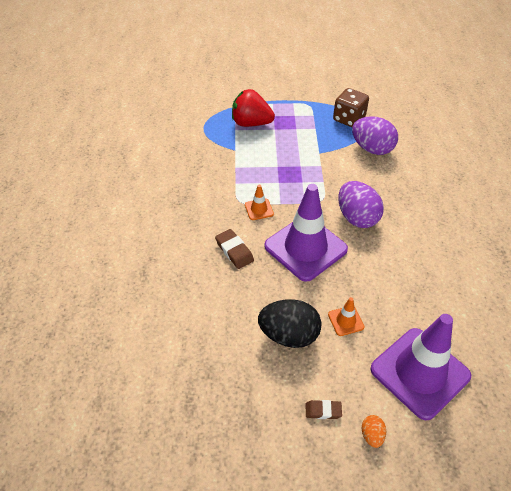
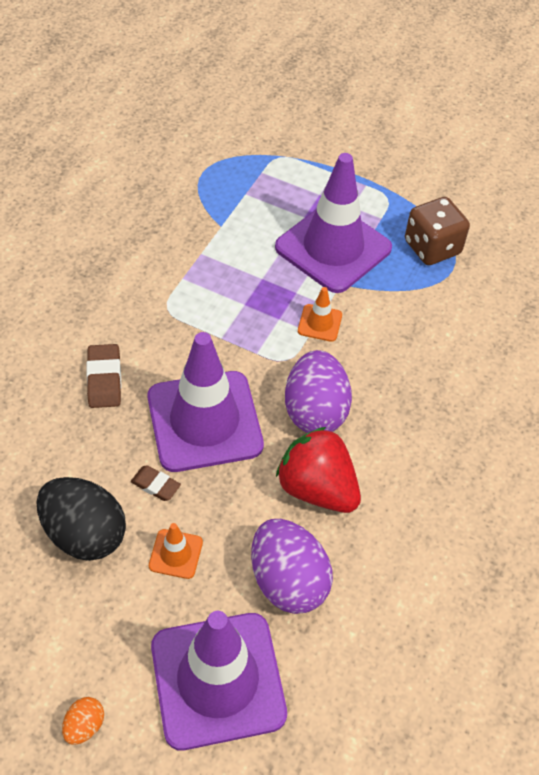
camera: 25 degrees right, 5 degrees up
red strawberry [232,89,275,127] -> red strawberry moved to [276,427,361,513]
orange traffic cone [245,185,274,220] -> orange traffic cone moved to [298,287,342,342]
brown eraser [306,400,342,419] -> brown eraser moved to [131,465,181,501]
purple egg [352,116,398,155] -> purple egg moved to [251,519,333,614]
none -> purple traffic cone [275,153,392,293]

